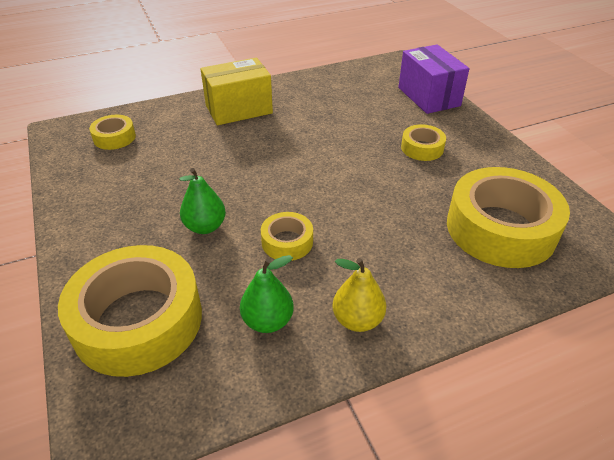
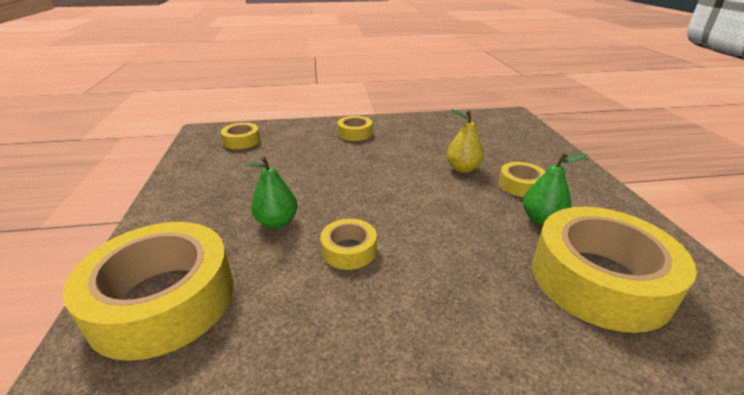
camera: 15 degrees right, 10 degrees down
yellow box [201,57,273,125] -> yellow tape [338,116,372,141]
green pear [240,255,294,333] -> green pear moved to [523,153,588,225]
yellow pear [332,258,386,332] -> yellow pear moved to [447,109,484,173]
purple box [398,45,469,114] -> none

